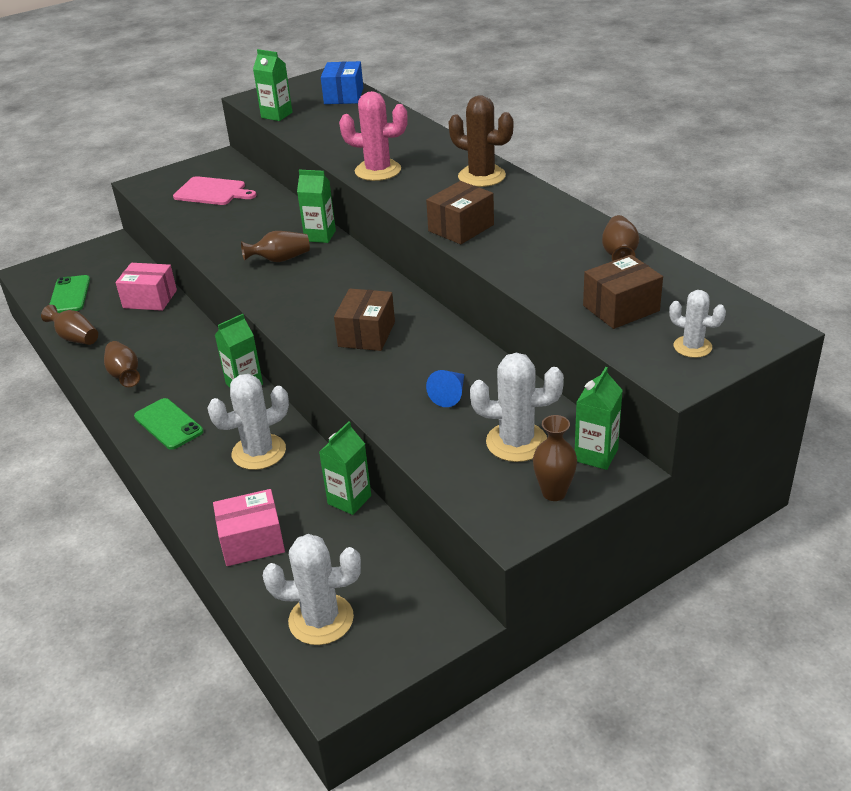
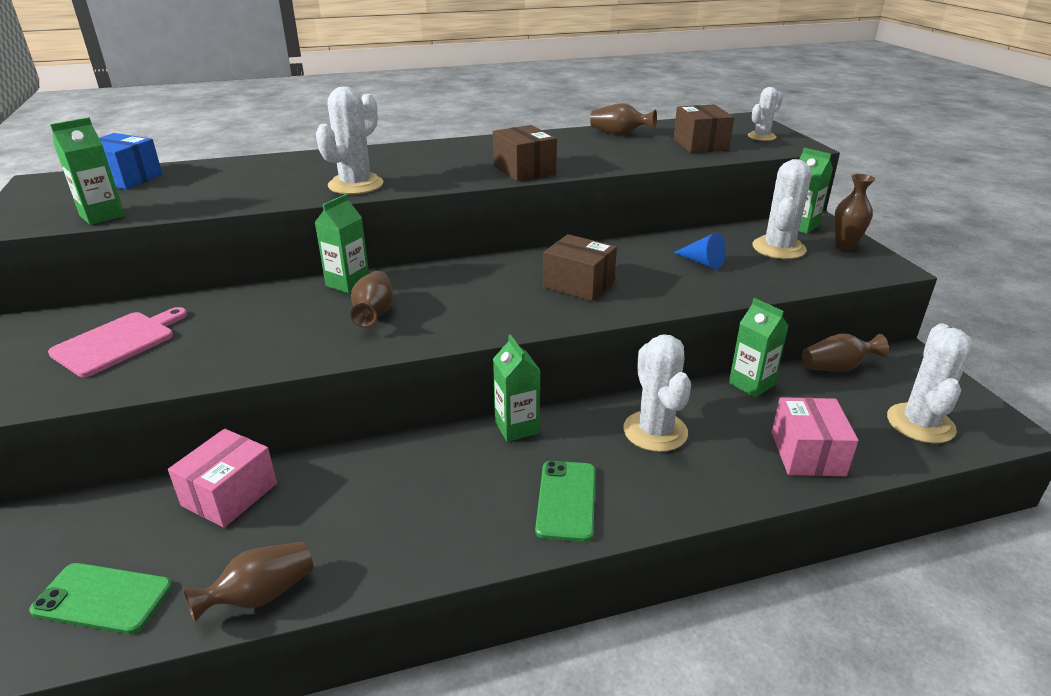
camera: 75 degrees left, 5 degrees down
brown vase [104,341,140,387] -> brown vase moved to [802,333,889,372]
green phone [134,398,203,450] -> green phone turned 60 degrees counterclockwise [535,461,595,542]
pink cactus [339,91,408,181] -> white cactus [316,86,383,194]
brown cactus [449,95,513,187] -> none

